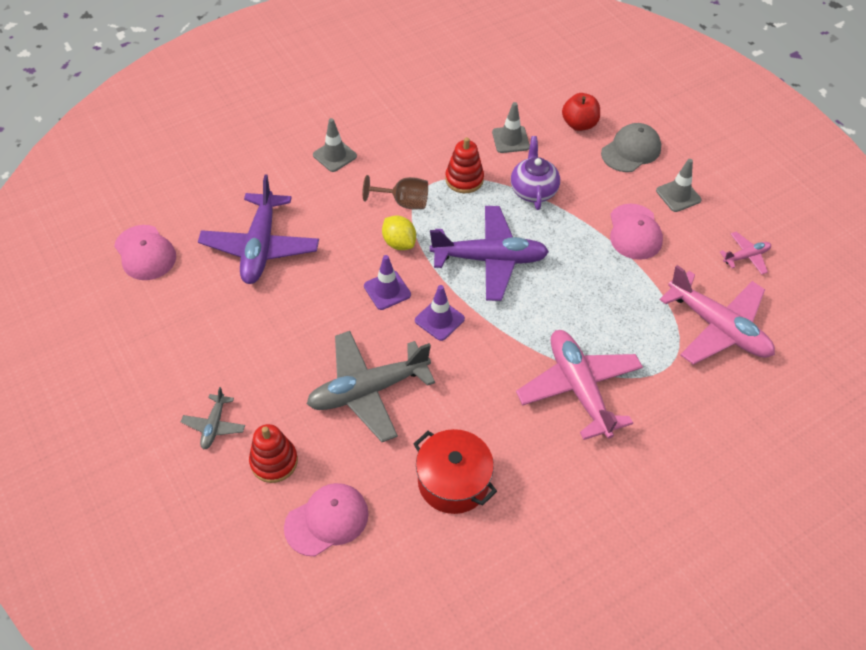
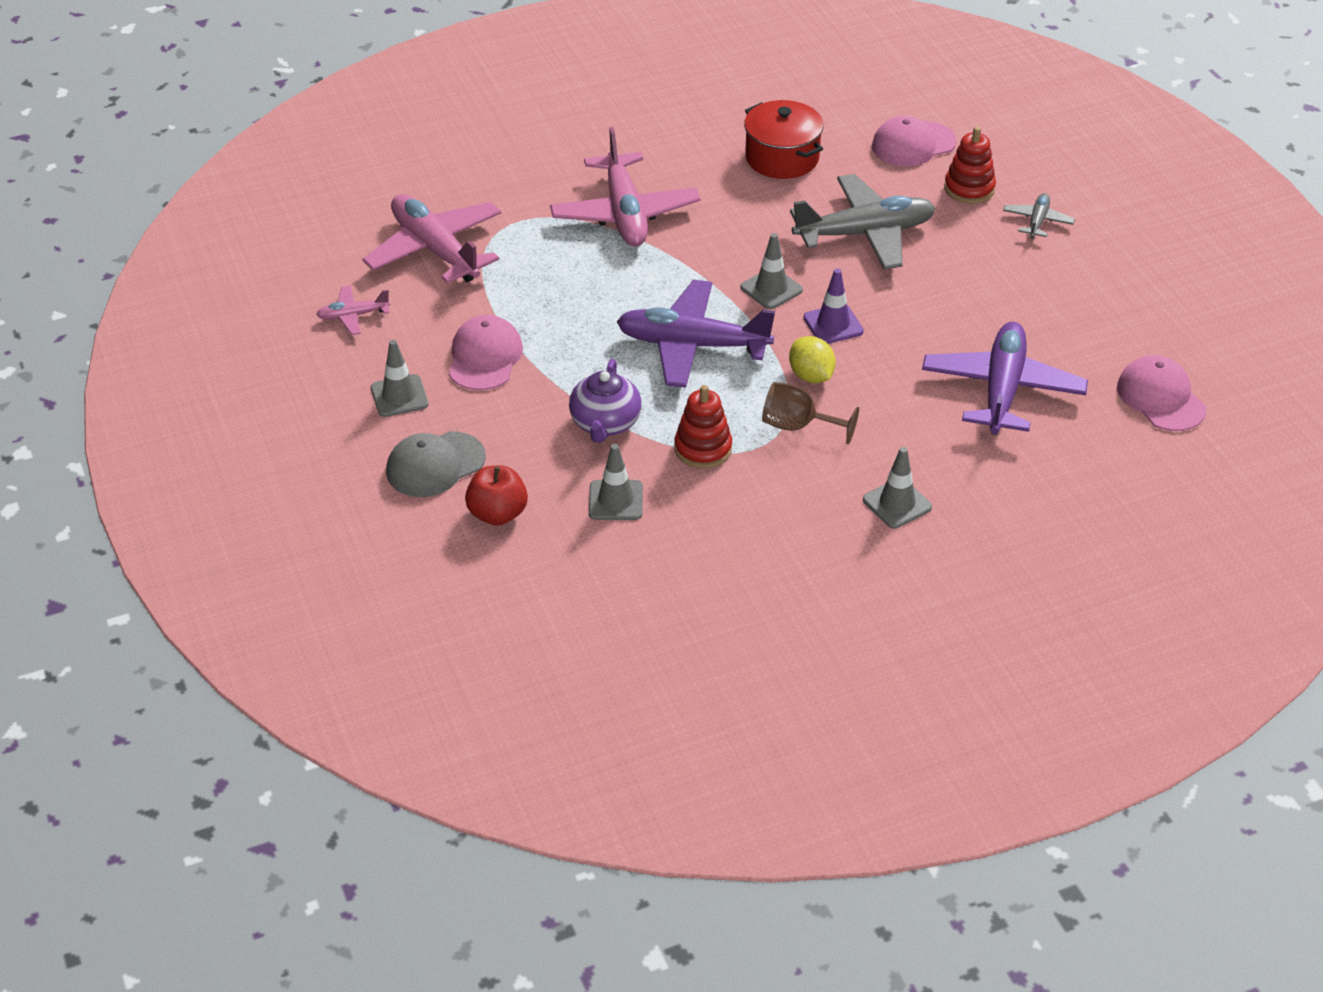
camera: 170 degrees left, 10 degrees down
purple traffic cone [415,285,465,341] -> grey traffic cone [741,233,803,309]

